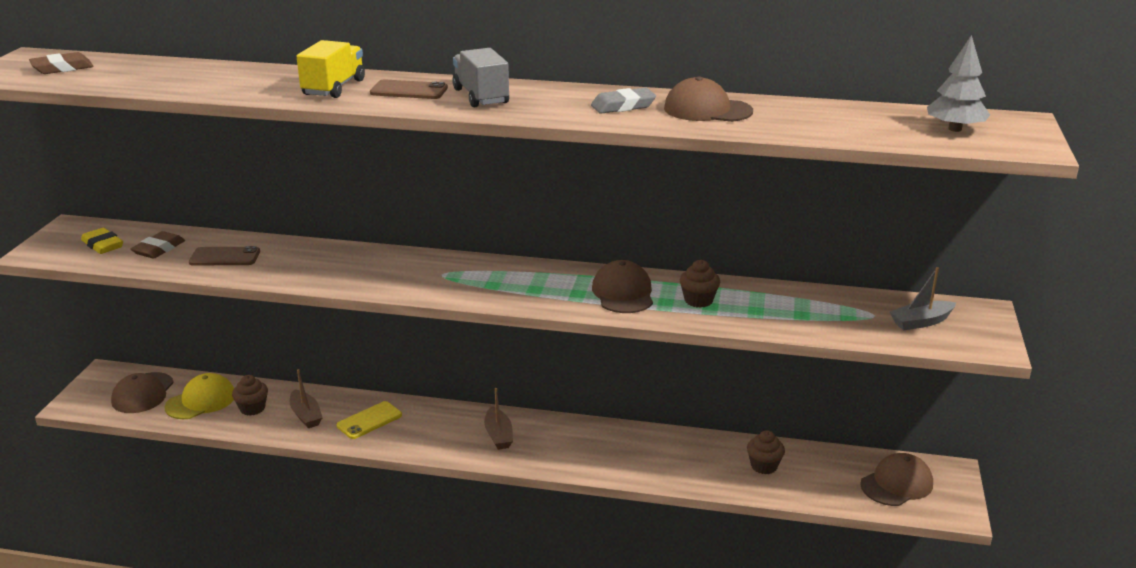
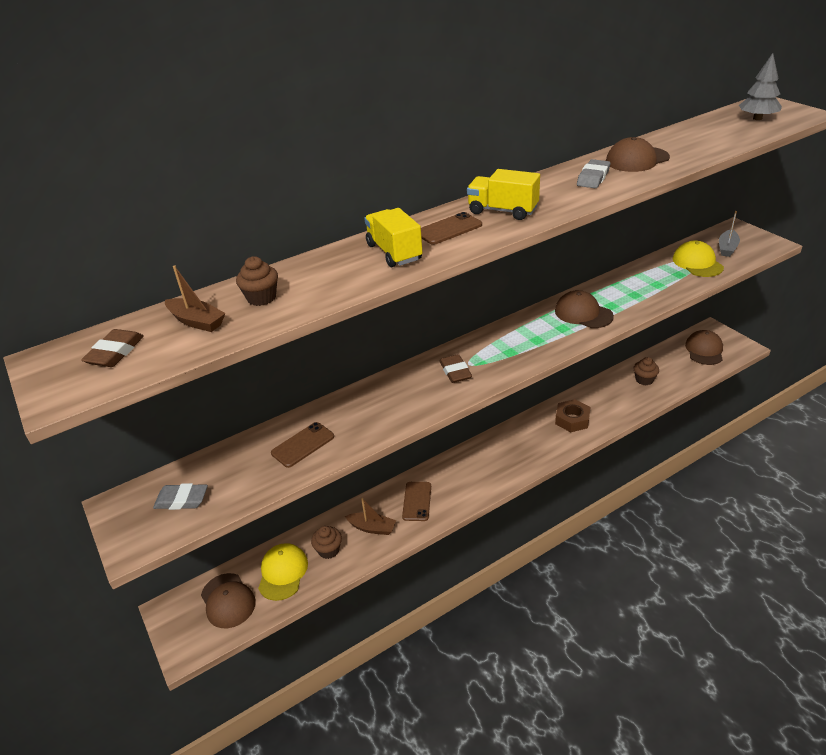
camera: 40 degrees left, 10 degrees up
yellow eraser [81,228,123,254] -> grey eraser [153,483,208,510]
brown eraser [131,231,185,259] -> brown eraser moved to [439,354,472,383]
yellow phone [337,401,402,439] -> brown phone [402,482,431,521]
grey truck [452,48,509,107] -> yellow truck [467,169,540,220]
brown boat [484,388,513,450] -> brown boat moved to [165,265,226,332]
brown cupcake [680,260,720,308] -> brown cupcake moved to [236,256,278,306]
none -> brown nut [555,399,590,432]
none -> yellow cap [673,240,724,277]

